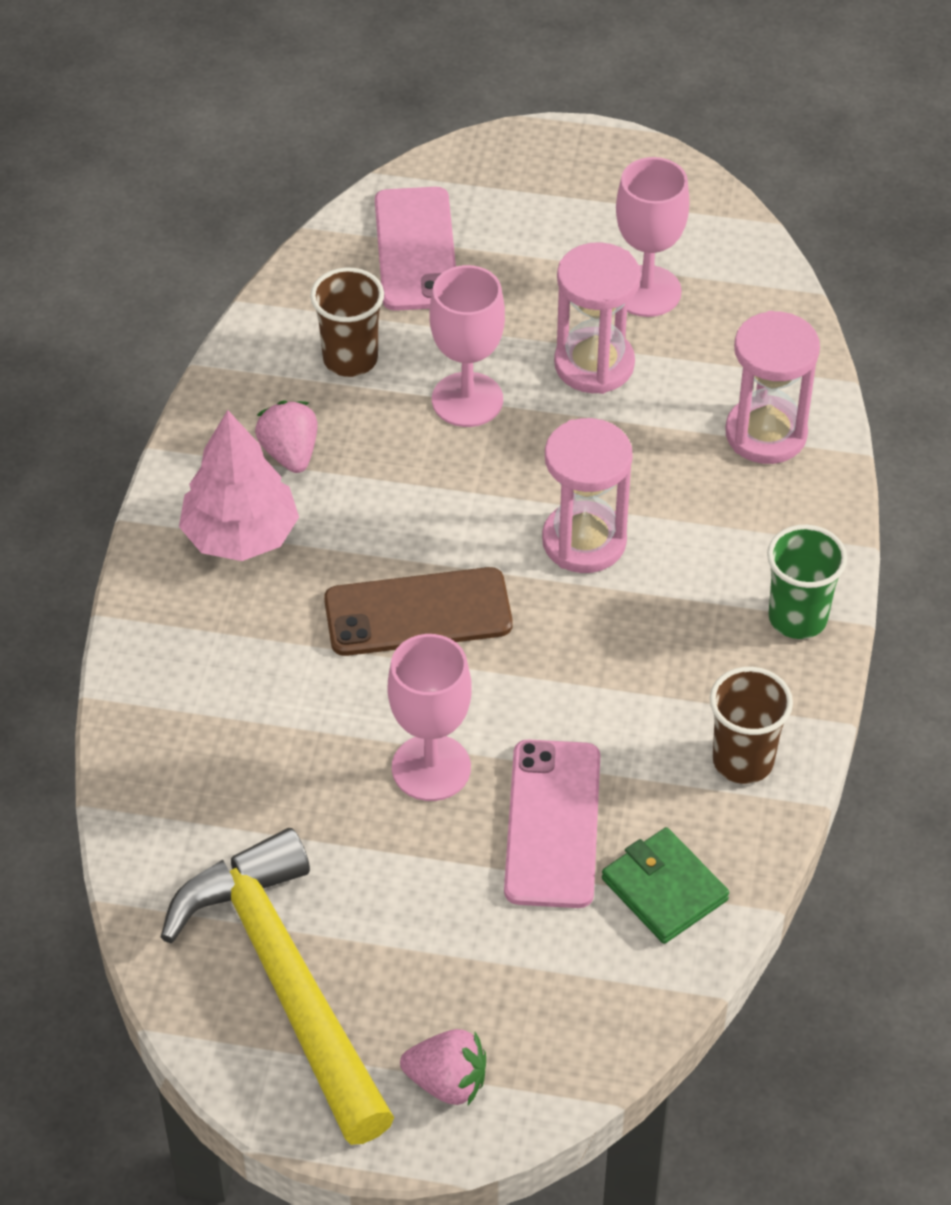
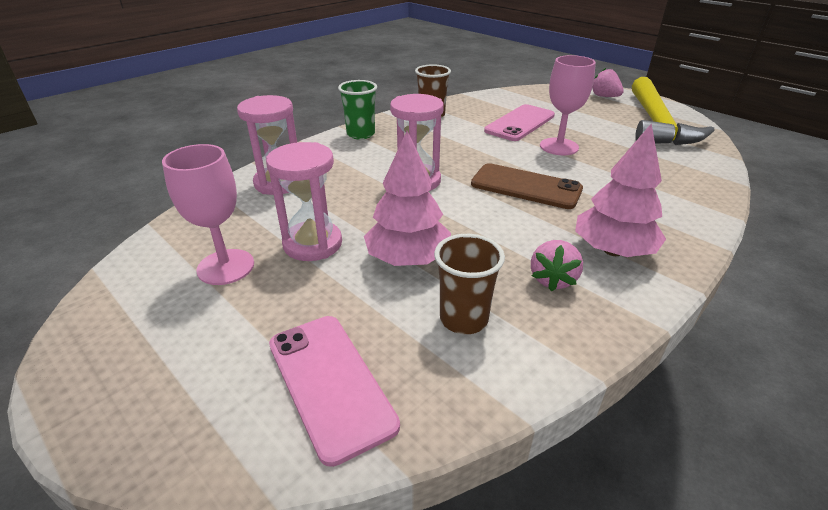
camera: 145 degrees left, 15 degrees down
pink phone [375,187,456,311] -> pink phone turned 60 degrees counterclockwise [269,316,400,467]
pink goblet [430,265,505,427] -> pink tree [364,131,451,266]
green wallet [602,827,729,944] -> none

